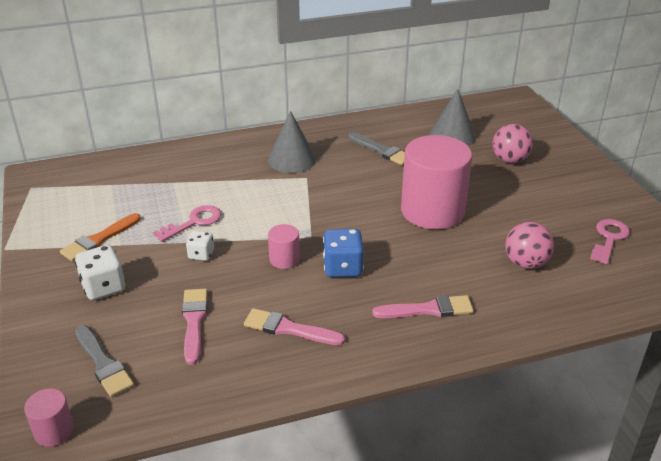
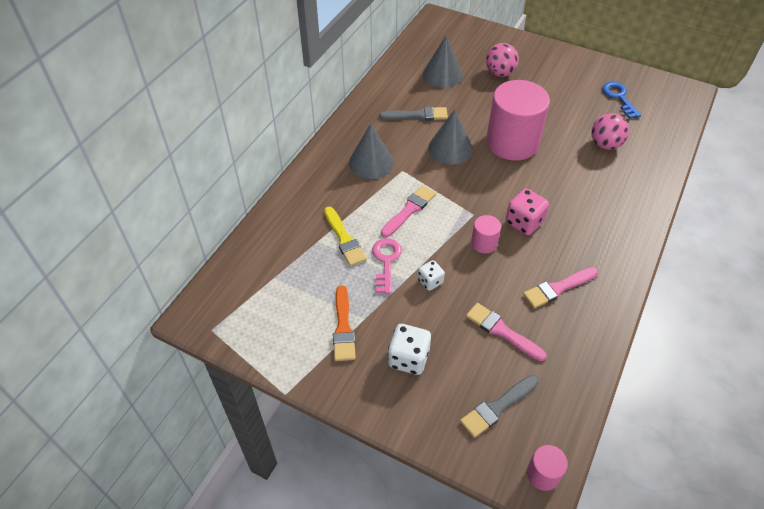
camera: 45 degrees left, 15 degrees up
grey brush [75,325,134,397] -> grey brush turned 135 degrees clockwise [460,375,539,438]
blue dice [323,229,364,278] -> pink dice [506,189,549,235]
pink brush [372,295,474,318] -> pink brush moved to [381,185,436,238]
pink key [590,219,630,264] -> blue key [602,82,641,119]
none -> yellow brush [324,206,367,266]
none -> grey cone [428,110,473,164]

